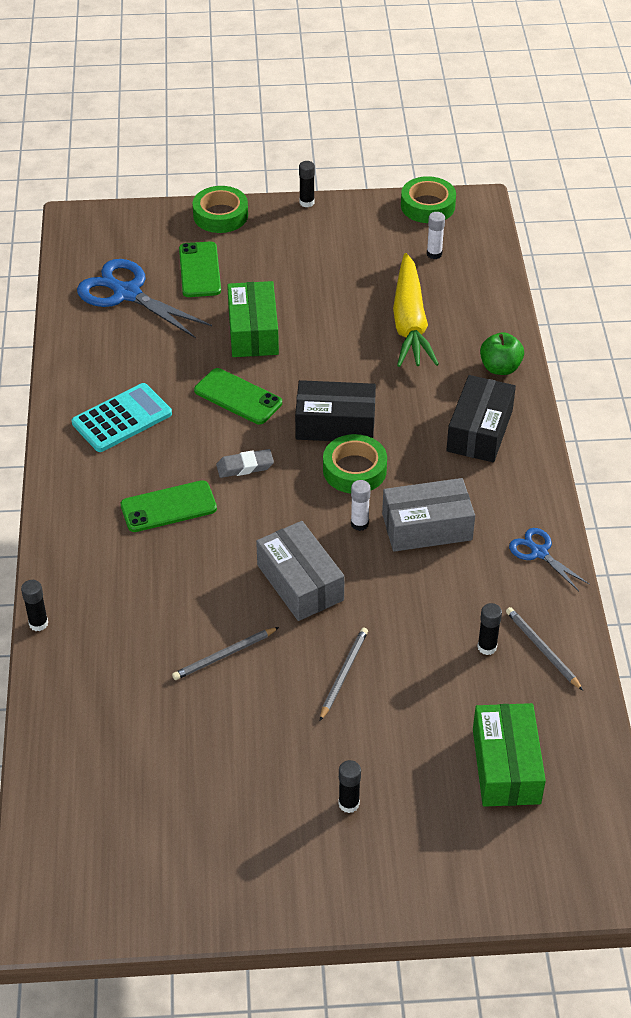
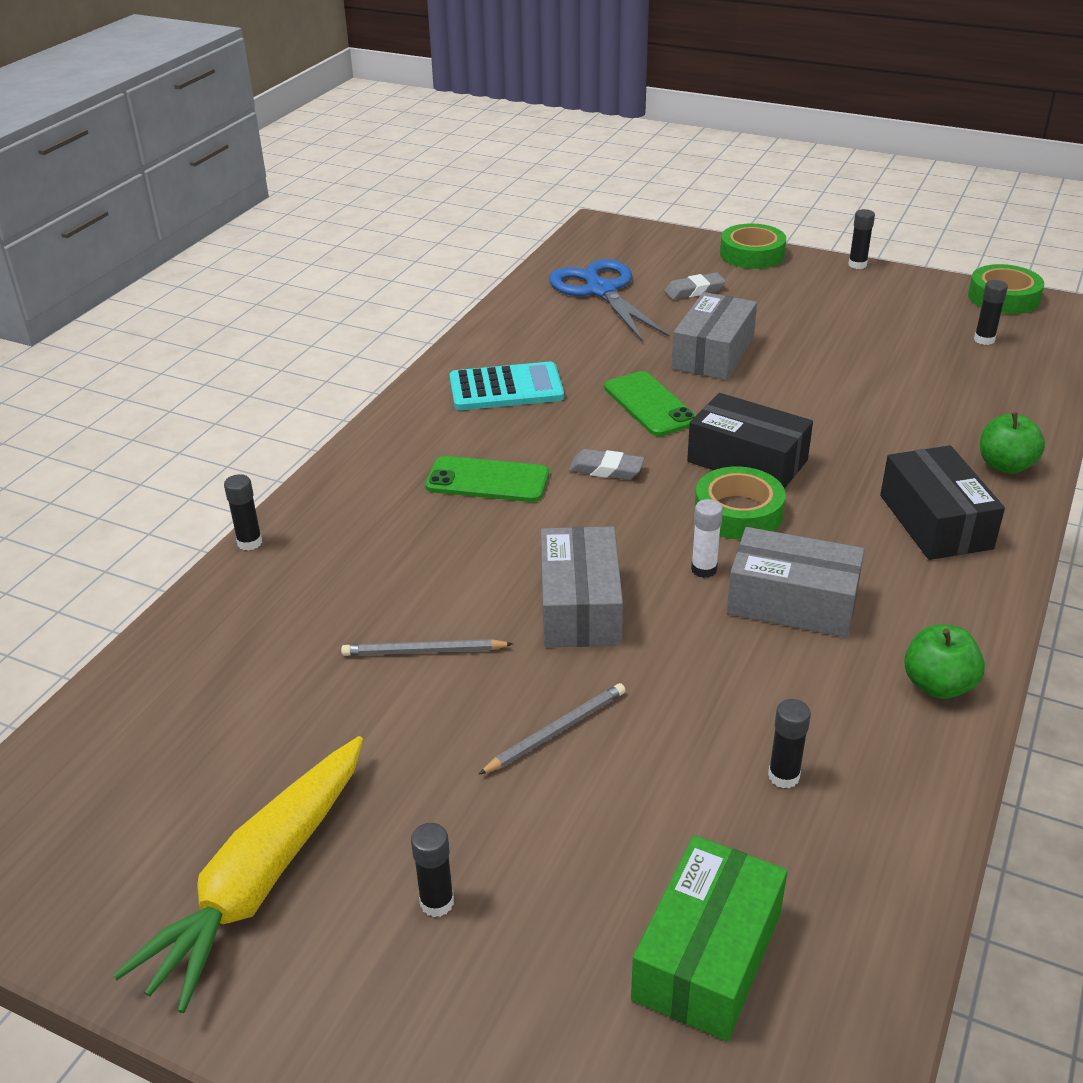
camera: 30 degrees right, 10 degrees down
green phone [179,242,221,297] -> grey eraser [664,272,726,300]
green box [227,281,279,357] -> grey box [672,292,757,380]
yellow carrot [393,253,439,367] -> yellow carrot moved to [113,736,363,1013]
white glue stick [427,212,445,259] -> black glue stick [974,280,1008,345]
black box [446,375,516,462] -> black box turned 60 degrees counterclockwise [880,446,1005,560]
grey pencil [506,607,583,691] -> none
blue scissors [509,528,590,591] -> green apple [904,624,985,699]

